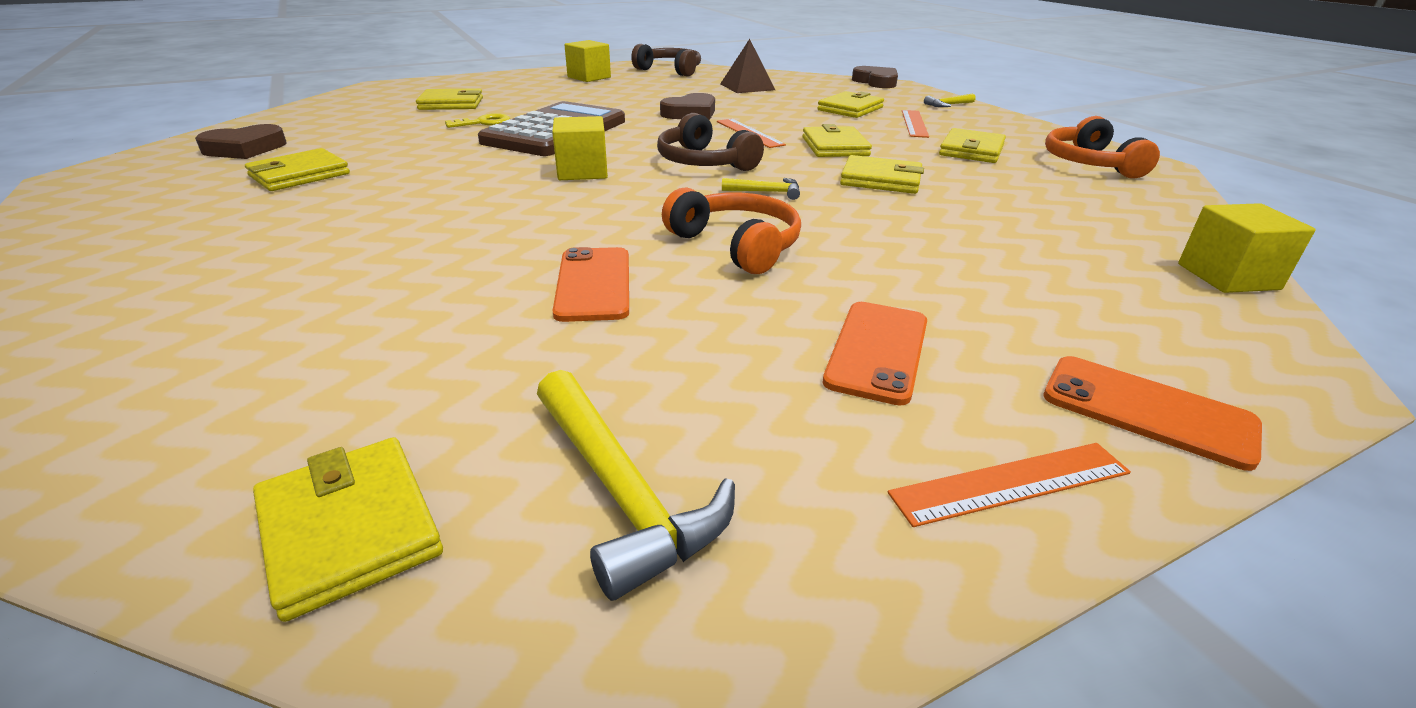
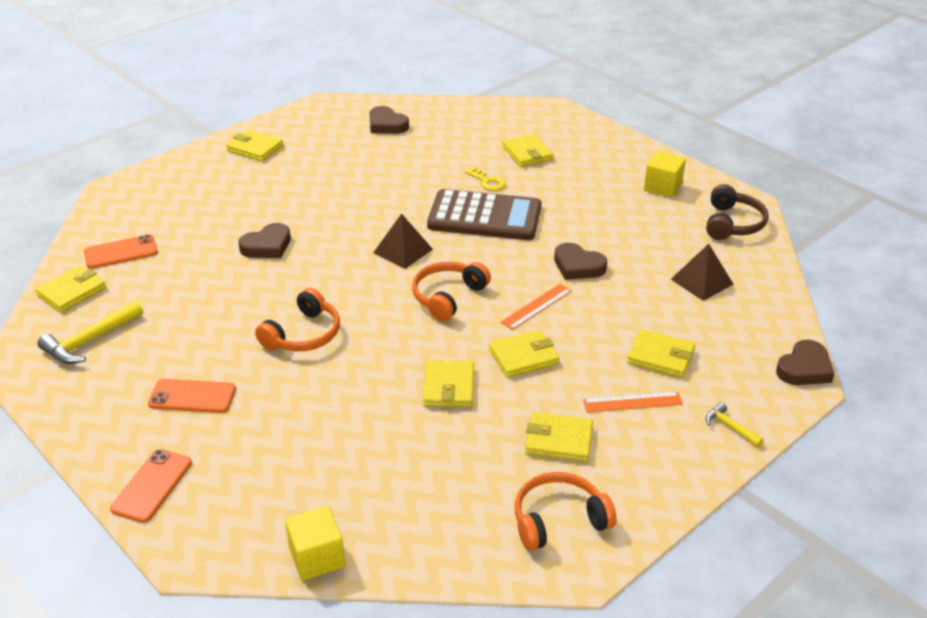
camera: 75 degrees right, 5 degrees up
yellow wallet [245,148,350,191] -> yellow wallet moved to [226,129,283,162]
yellow cube [552,116,608,180] -> brown pyramid [373,213,433,269]
orange phone [552,247,629,322] -> orange phone moved to [84,234,158,269]
brown headphones [657,113,764,171] -> orange headphones [412,262,491,321]
yellow hammer [722,178,800,200] -> none
orange ruler [888,443,1131,527] -> none
none -> brown heart [238,223,291,258]

